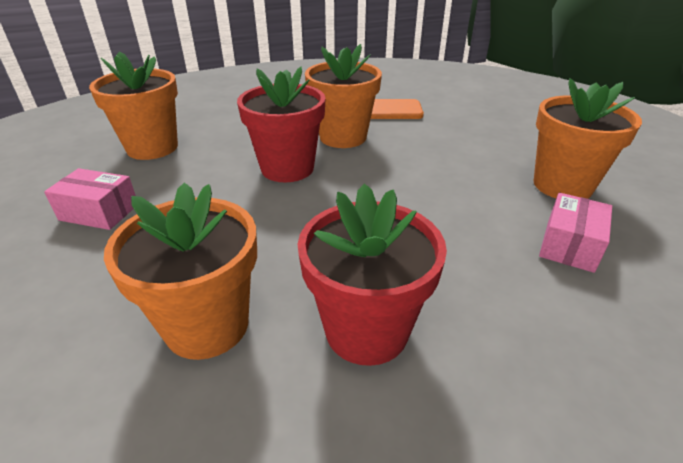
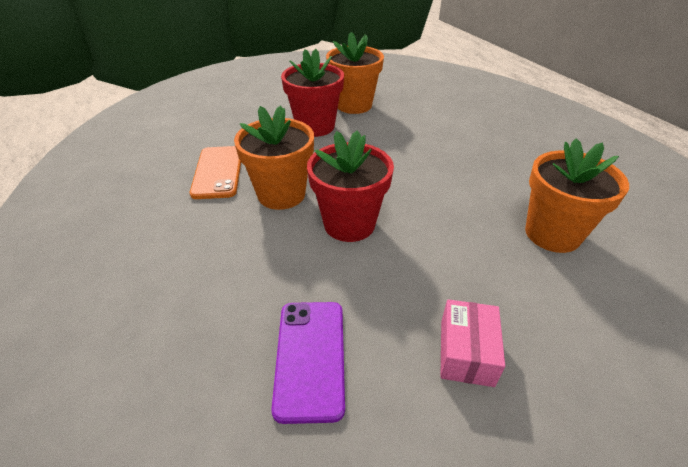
camera: 95 degrees left, 5 degrees up
orange flower pot [89,51,178,160] -> purple phone [271,302,345,424]
red flower pot [298,184,447,366] -> red flower pot moved to [281,49,344,137]
pink box [539,193,612,273] -> none

